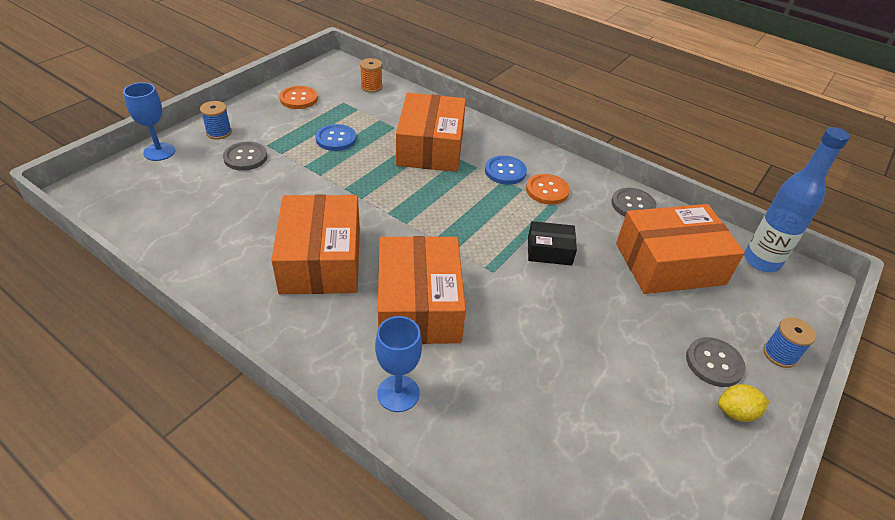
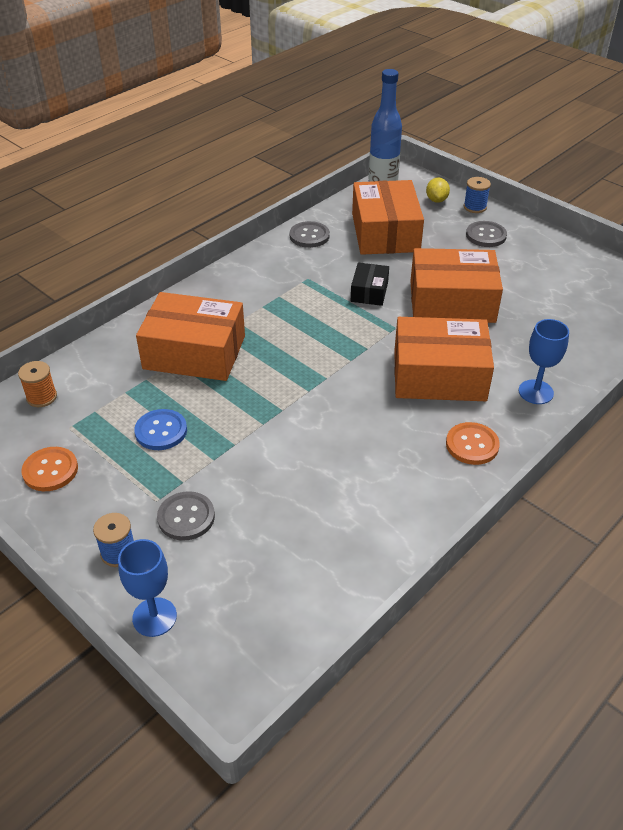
camera: 80 degrees left, 0 degrees up
orange box [271,195,360,294] -> orange box moved to [410,248,503,323]
blue button [485,155,527,185] -> none
orange button [526,174,570,205] -> orange button moved to [446,422,500,465]
yellow lemon [718,384,769,422] -> yellow lemon moved to [426,177,450,203]

